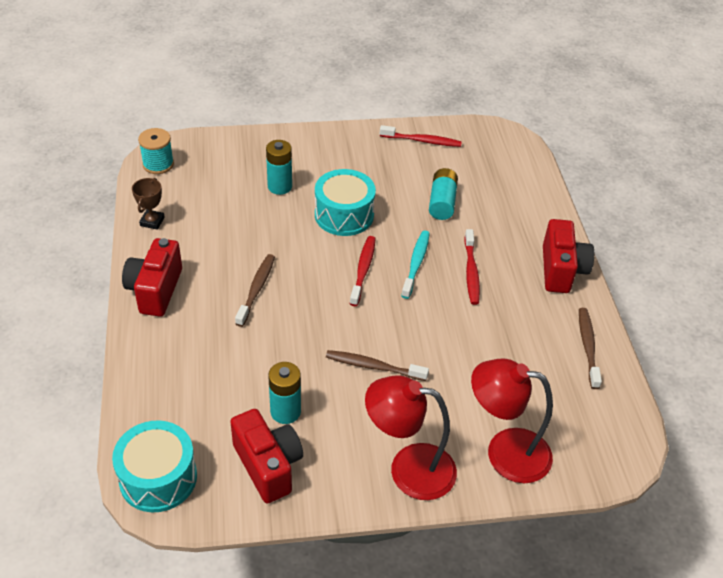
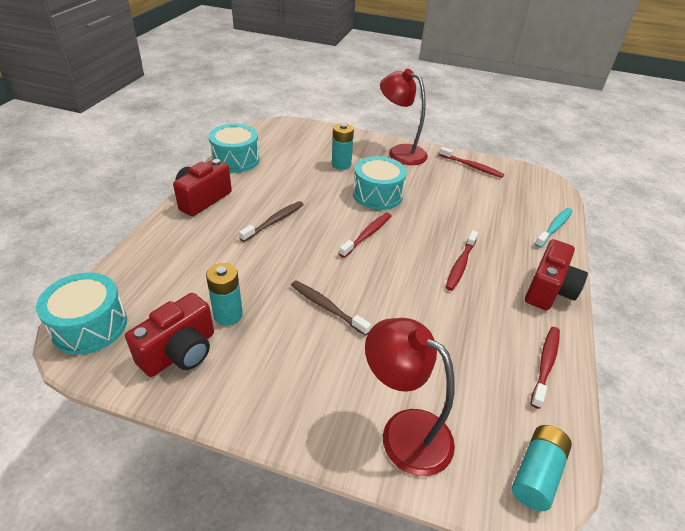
camera: 25 degrees right, 5 degrees down
brown trophy [132,178,165,230] -> turquoise drum [209,124,260,173]
turquoise spool [138,128,174,174] -> none
red camera [230,409,303,503] -> red camera turned 45 degrees clockwise [125,293,214,377]
red lamp [365,375,457,500] -> red lamp moved to [380,69,428,165]
turquoise toothbrush [401,230,430,299] -> turquoise toothbrush moved to [535,208,573,248]
turquoise battery [429,168,458,220] -> turquoise battery moved to [512,425,572,511]
brown toothbrush [579,308,602,389] -> red toothbrush [530,327,560,409]

